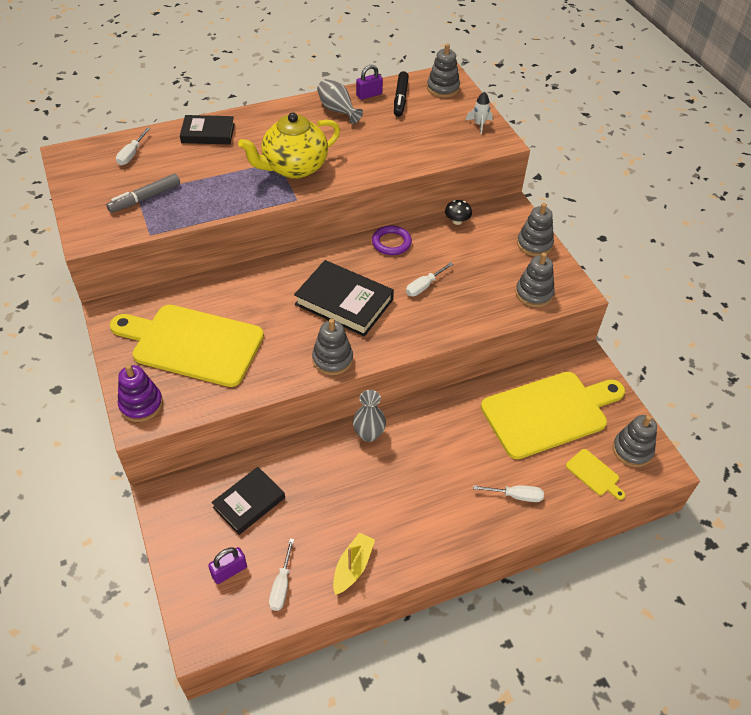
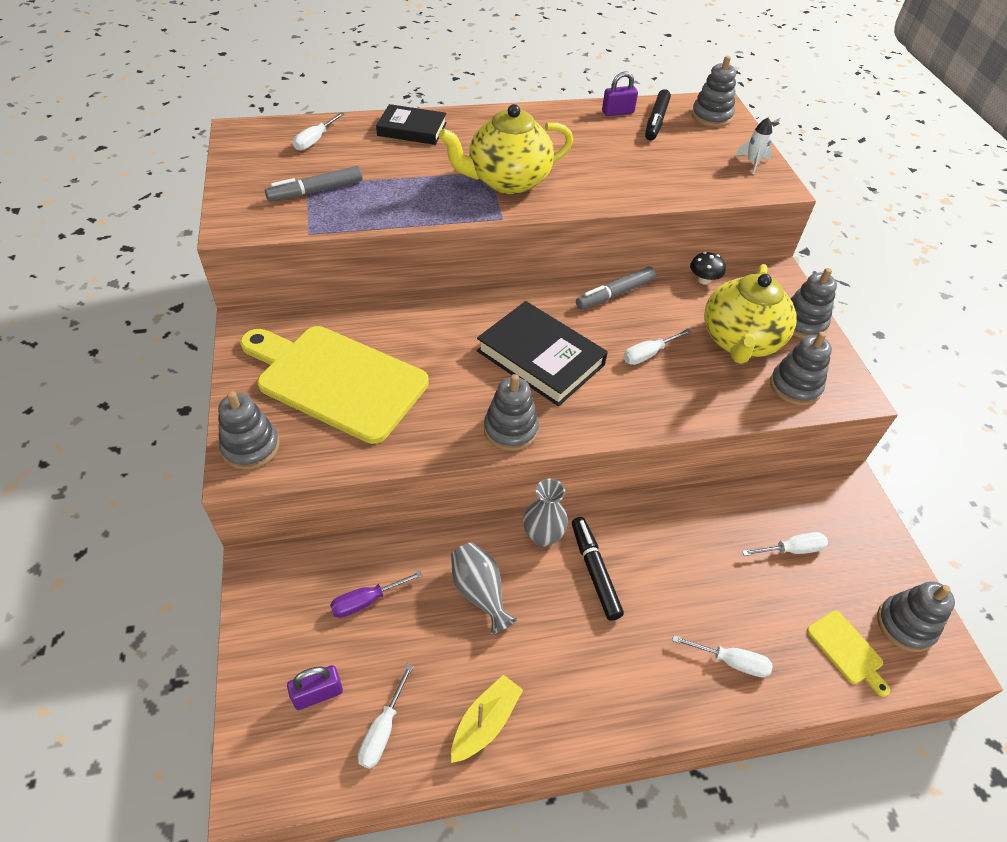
camera: 10 degrees right, 0 degrees up
purple stacking toy [118,364,163,422] -> grey stacking toy [218,391,280,470]
black book [211,467,285,535] -> purple screwdriver [330,571,423,618]
grey vase [317,79,363,124] -> grey vase moved to [451,542,517,634]
purple ring [372,225,412,255] -> grey marker [576,267,656,309]
yellow cutting board [481,372,625,459] -> white screwdriver [742,532,828,556]
none -> black marker [572,517,624,621]
none -> yellow teapot [704,264,797,364]

